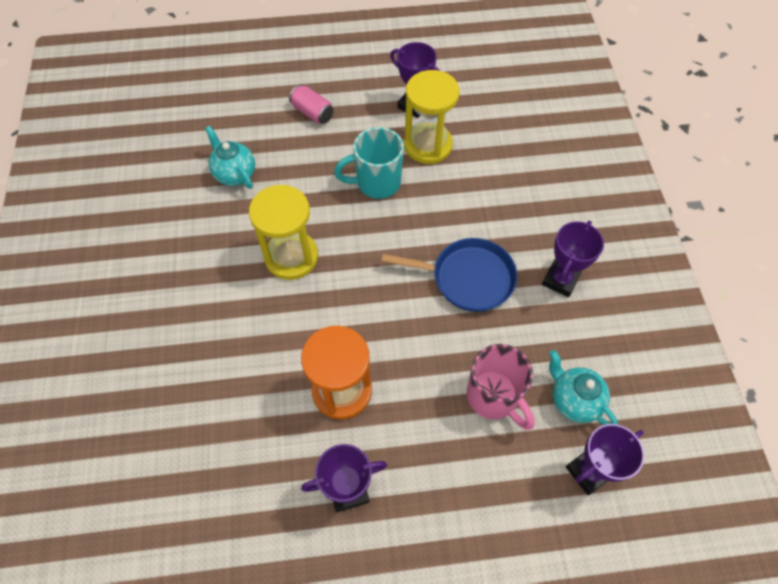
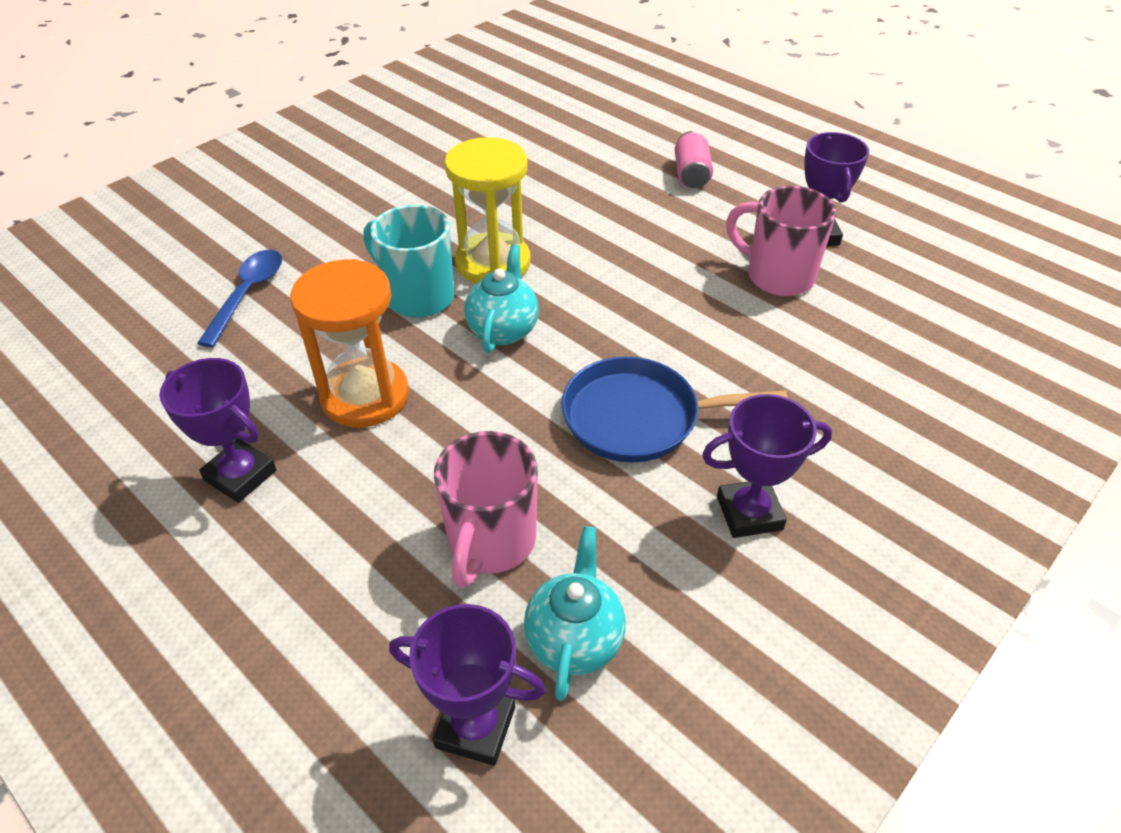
camera: 50 degrees right, 15 degrees down
turquoise teapot [205,126,255,189] -> turquoise teapot moved to [464,244,539,353]
turquoise mug [334,127,404,199] -> turquoise mug moved to [363,205,454,318]
blue pan [382,238,517,312] -> blue pan turned 120 degrees clockwise [561,356,788,463]
yellow hourglass [404,70,460,164] -> pink mug [726,186,836,296]
none -> blue spoon [197,250,282,347]

